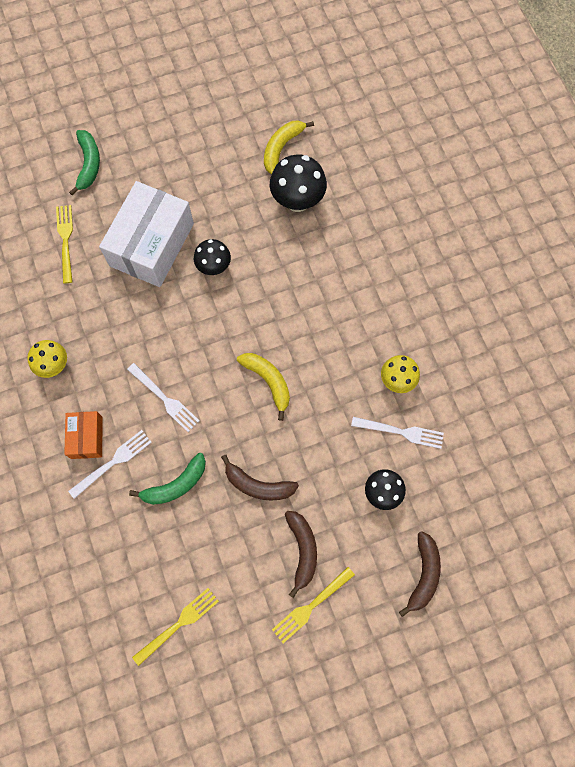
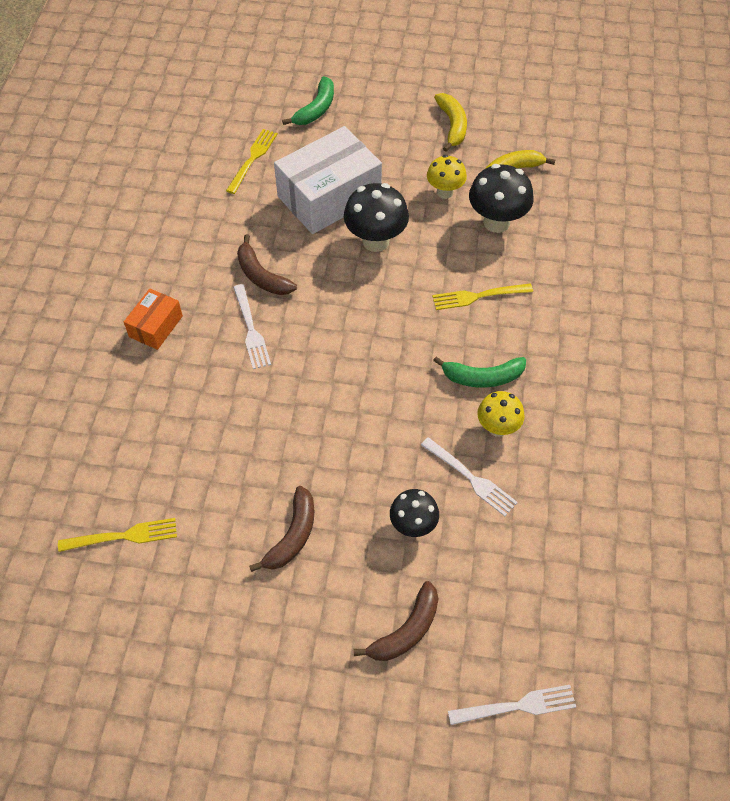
camera: 30 degrees right, 15 degrees down
yellow mushroom [27,340,67,378] -> yellow mushroom moved to [427,155,467,199]
white fork [68,430,152,499] -> white fork moved to [448,685,576,725]
green banana [129,453,206,505] -> green banana moved to [433,357,526,388]
black mushroom [194,239,231,275] -> black mushroom [344,183,409,252], size x1.56
brown banana [221,455,299,501] -> brown banana moved to [237,234,297,295]
yellow banana [237,353,290,421] -> yellow banana moved to [434,93,467,152]
yellow fork [272,567,355,643] -> yellow fork moved to [432,283,533,310]

